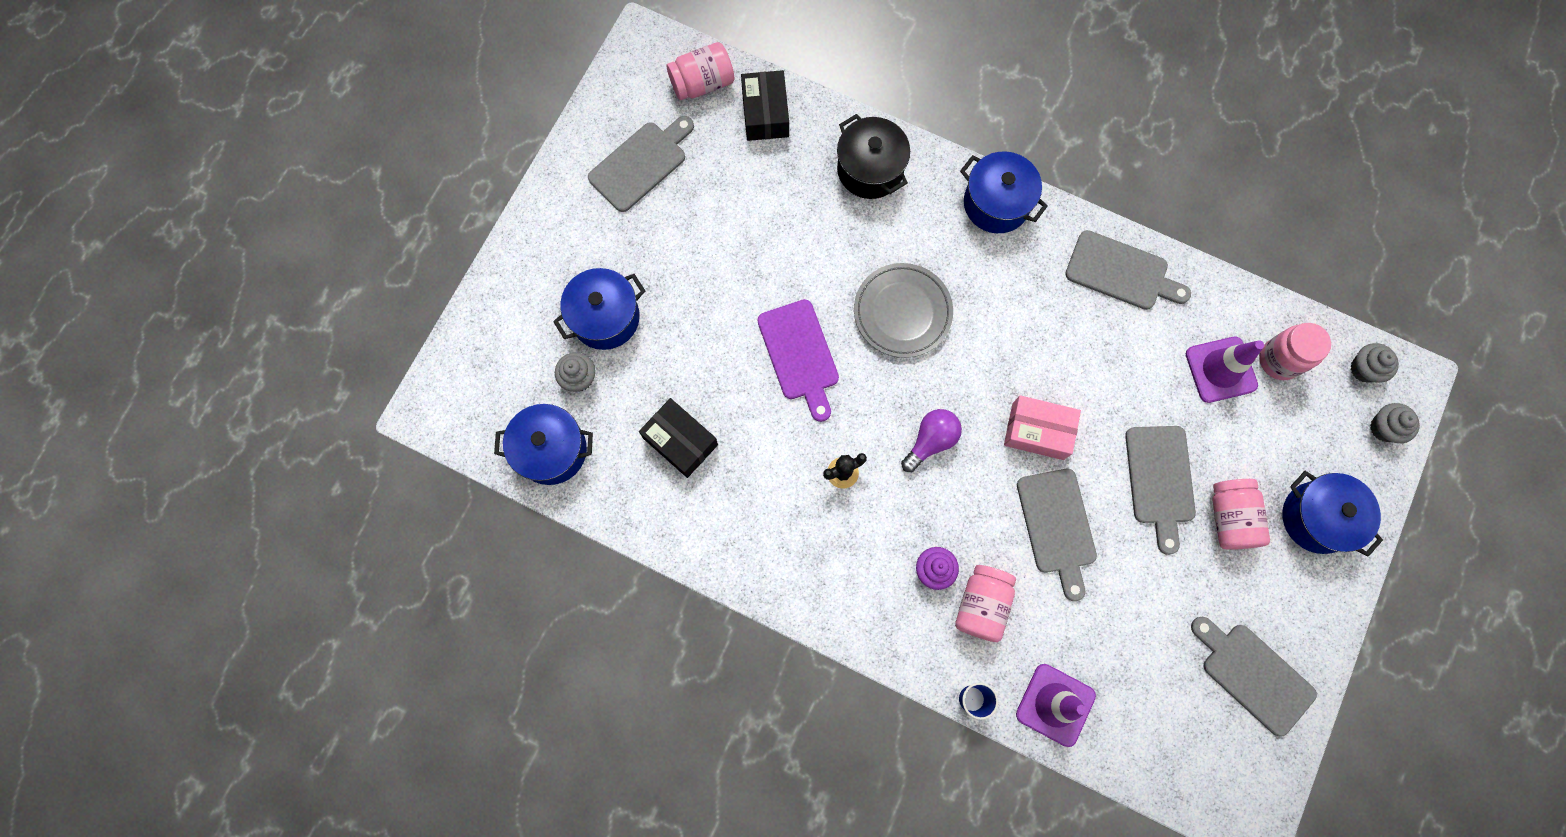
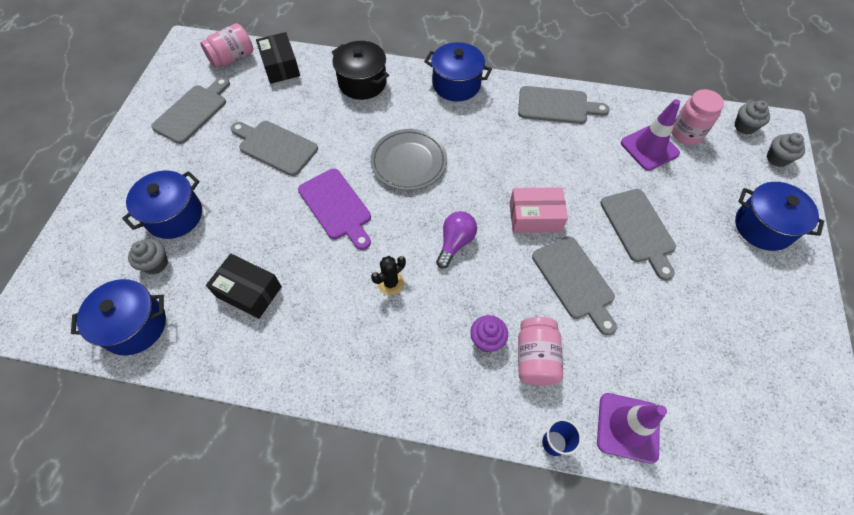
camera: 15 degrees left, 15 degrees down
grey cutting board [1191,617,1317,737] -> grey cutting board moved to [230,121,318,176]
pink jar [1212,479,1270,550] -> none

